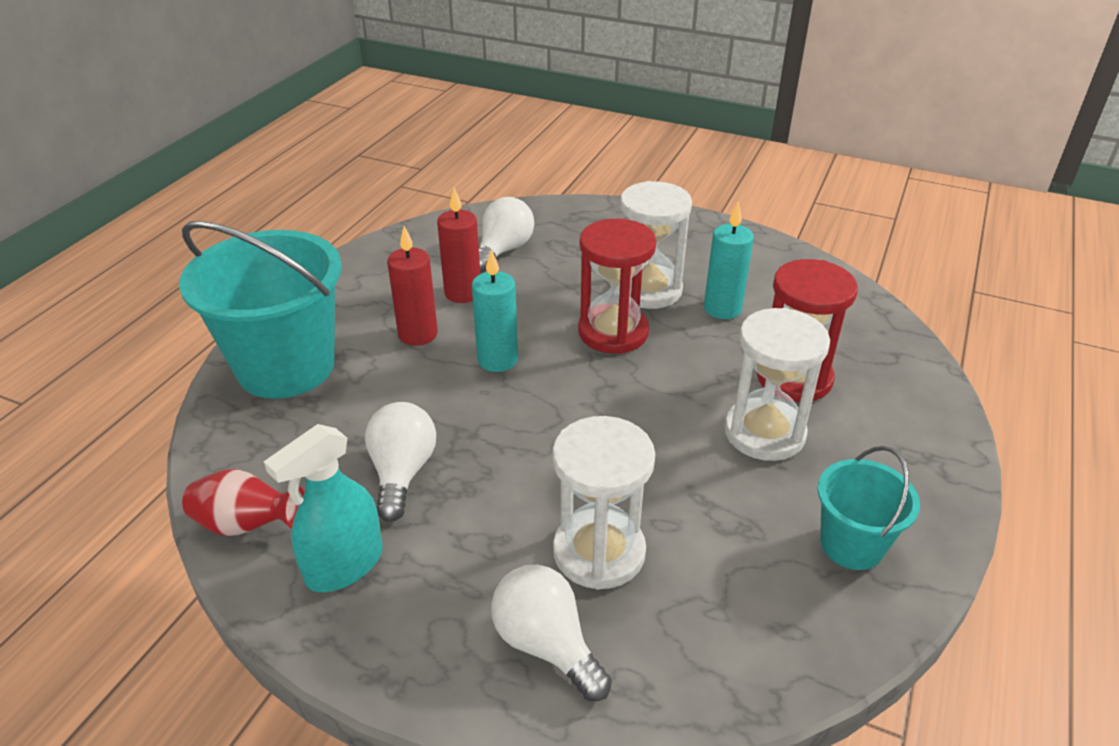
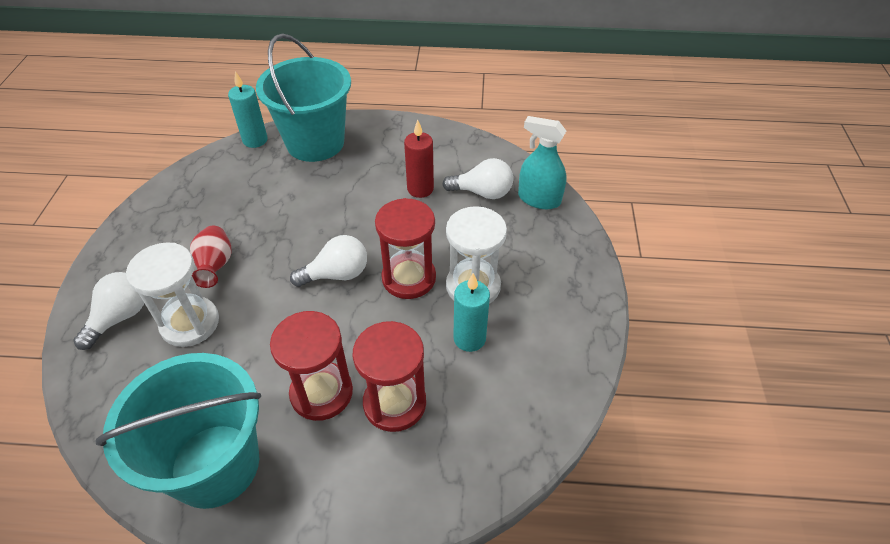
camera: 70 degrees right, 10 degrees up
red vase [182,469,305,536] -> red vase moved to [190,226,231,288]
turquoise spray bottle [264,424,383,592] -> turquoise spray bottle moved to [518,116,567,209]
white light bulb [365,402,436,522] -> white light bulb moved to [290,235,367,287]
red candle [387,226,438,346] -> none
turquoise candle [472,249,518,372] -> turquoise candle moved to [228,71,268,148]
white hourglass [724,308,830,461] -> red hourglass [270,311,353,421]
turquoise bucket [818,446,920,570] -> turquoise bucket [95,353,261,509], size x1.91

